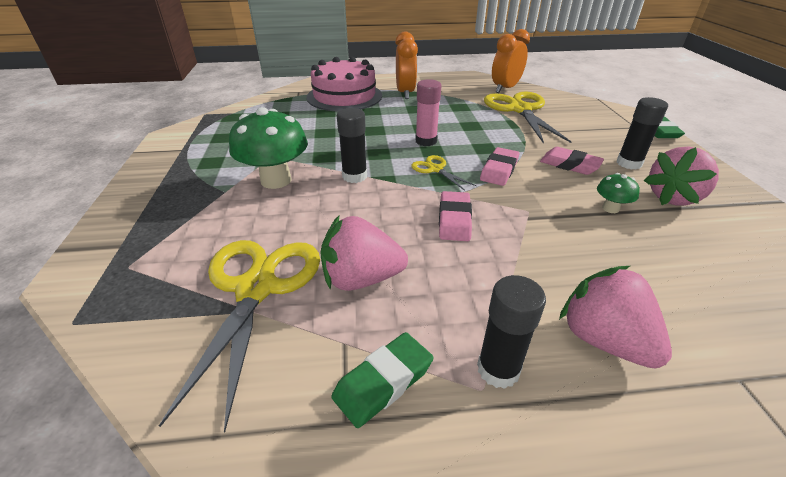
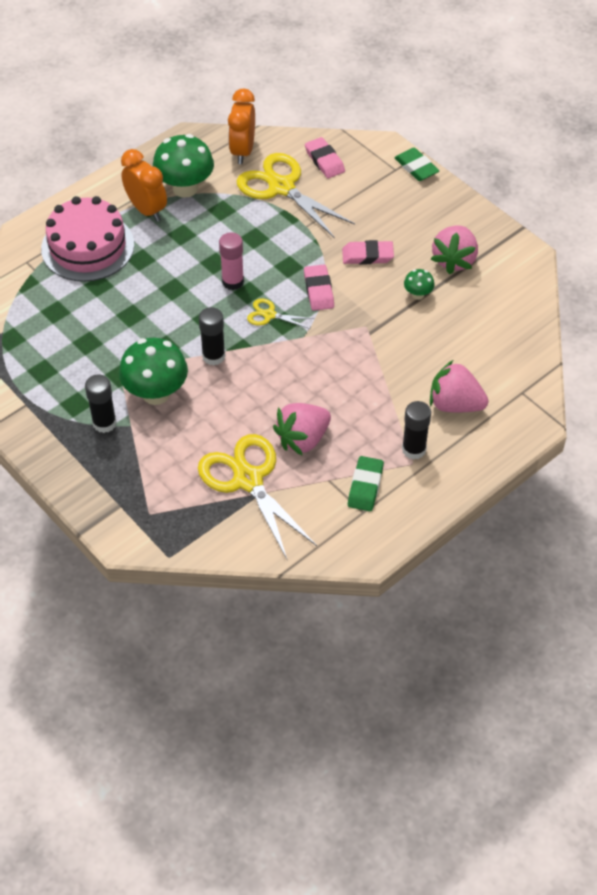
camera: 35 degrees left, 15 degrees up
pink eraser [439,191,472,241] -> pink eraser moved to [305,137,345,178]
black glue stick [616,97,668,170] -> black glue stick moved to [85,375,117,433]
none -> green mushroom [153,134,214,198]

